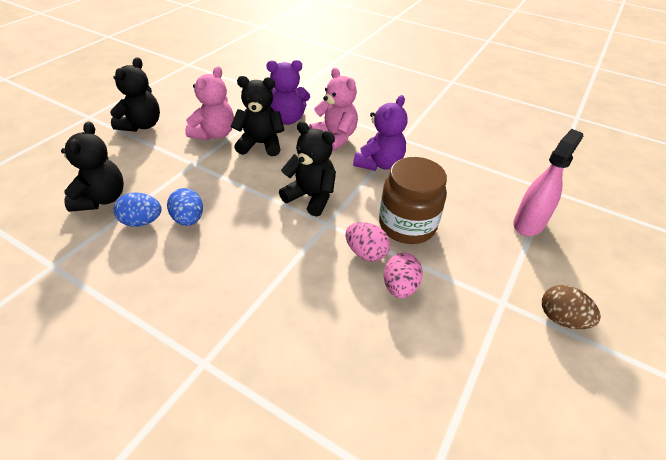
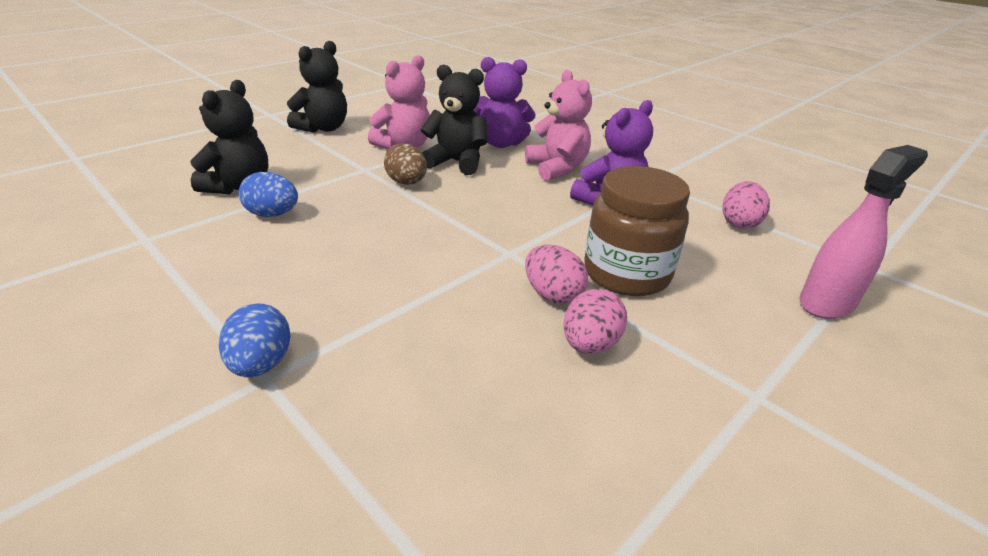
camera: 15 degrees right, 10 degrees down
blue egg [167,188,203,226] -> blue egg moved to [219,303,290,377]
black teddy bear [279,121,336,216] -> none
brown egg [542,285,601,329] -> brown egg moved to [384,143,427,185]
none -> pink egg [722,181,770,229]

